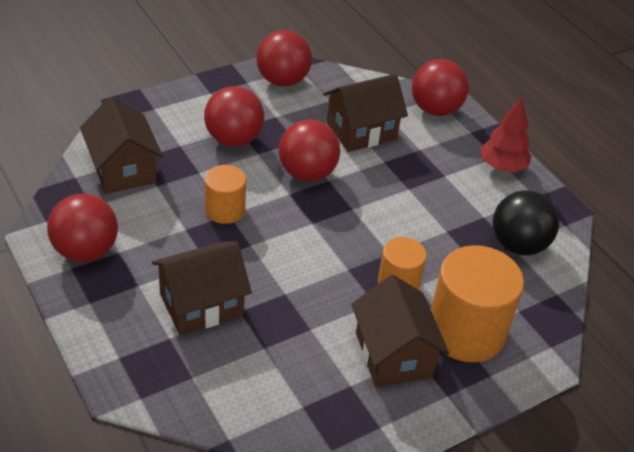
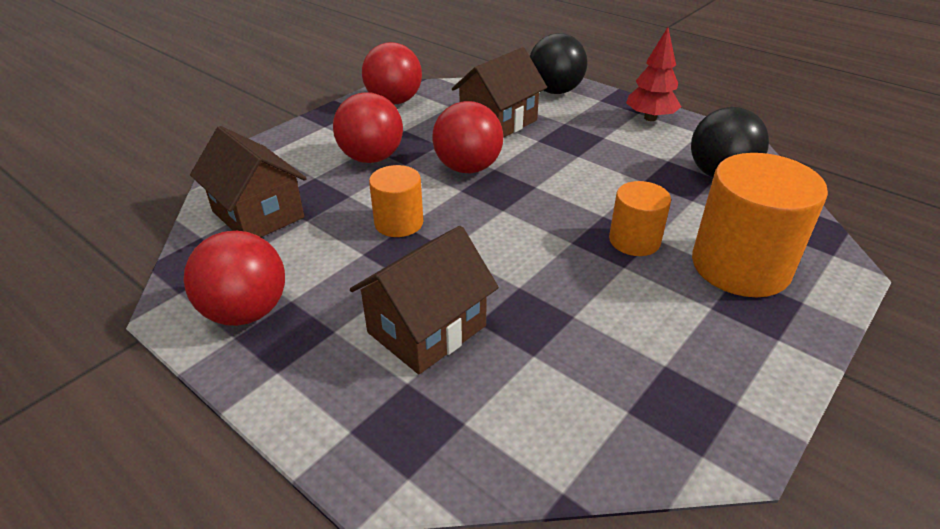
camera: 15 degrees left, 5 degrees down
brown house [351,275,449,387] -> none
red ball [412,59,469,116] -> black ball [530,33,587,94]

